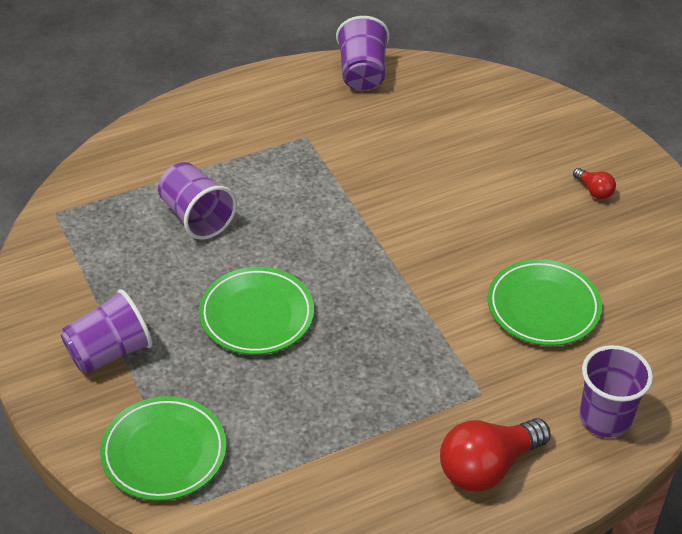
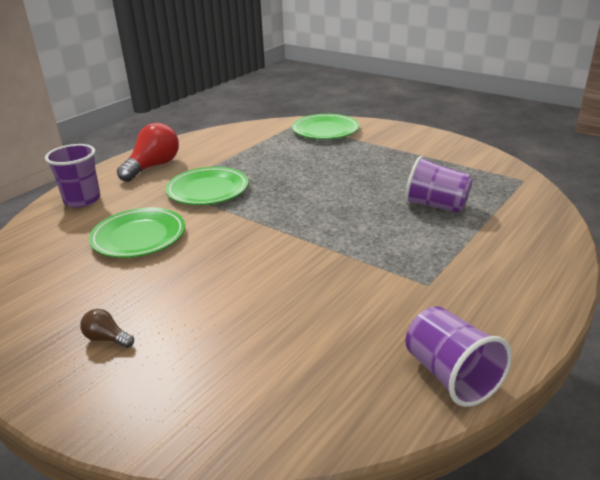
camera: 155 degrees right, 15 degrees down
purple cup [61,289,153,374] -> none
green plate [199,267,314,355] -> green plate moved to [166,167,248,205]
red light bulb [573,168,616,199] -> brown light bulb [80,309,134,348]

